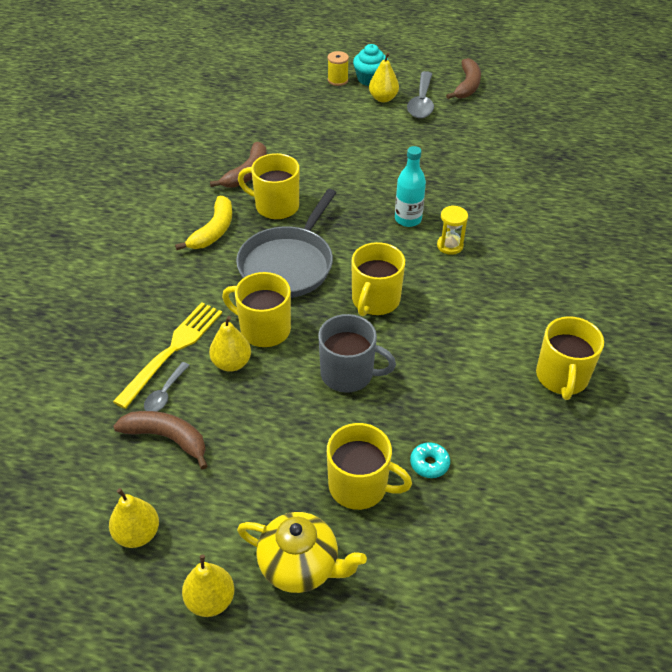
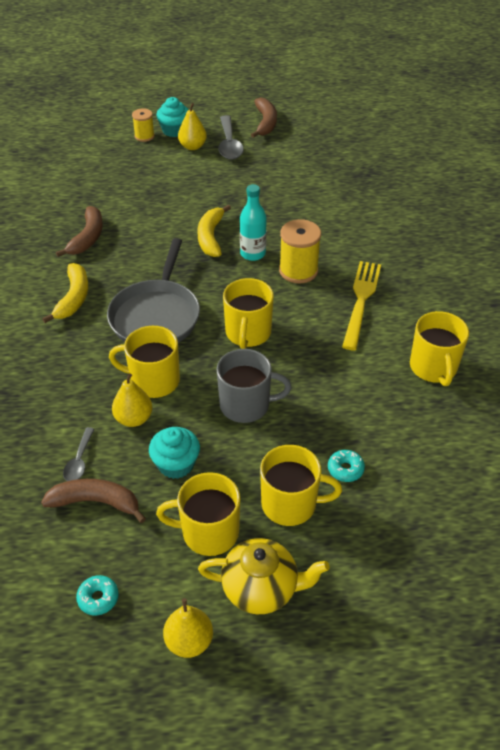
camera: 15 degrees left, 0 degrees up
yellow pear [109,488,159,548] -> turquoise donut [76,575,119,615]
yellow fork [113,303,222,409] -> yellow fork moved to [342,261,381,350]
yellow mug [238,153,299,220] -> yellow mug moved to [156,472,240,556]
yellow hourglass [437,205,468,255] -> yellow spool [279,219,321,283]
none -> turquoise cupcake [149,427,200,479]
none -> yellow banana [198,205,231,257]

